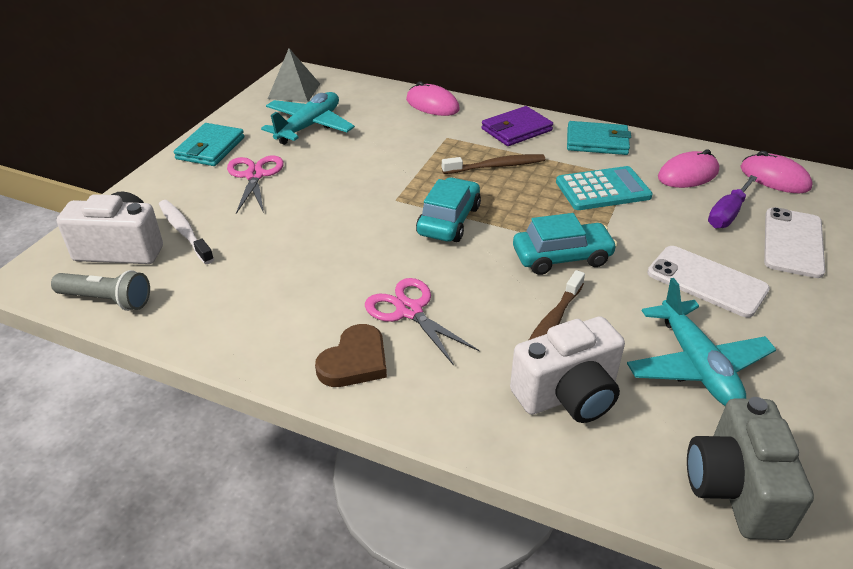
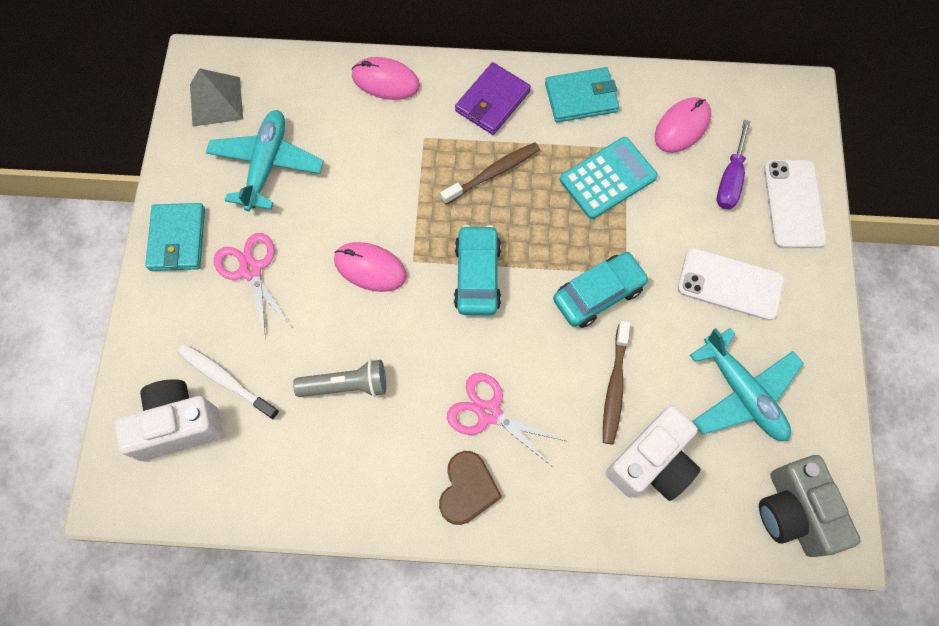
camera: 20 degrees left, 30 degrees up
grey flashlight [51,270,150,311] -> grey flashlight moved to [293,359,386,397]
pink mouse [740,151,813,193] -> pink mouse moved to [334,242,407,292]

